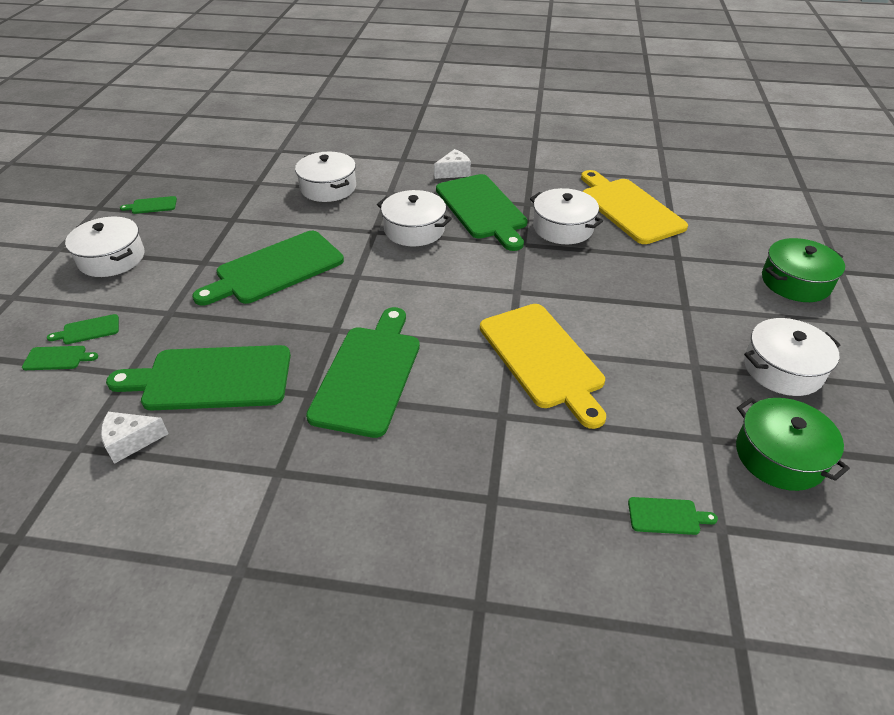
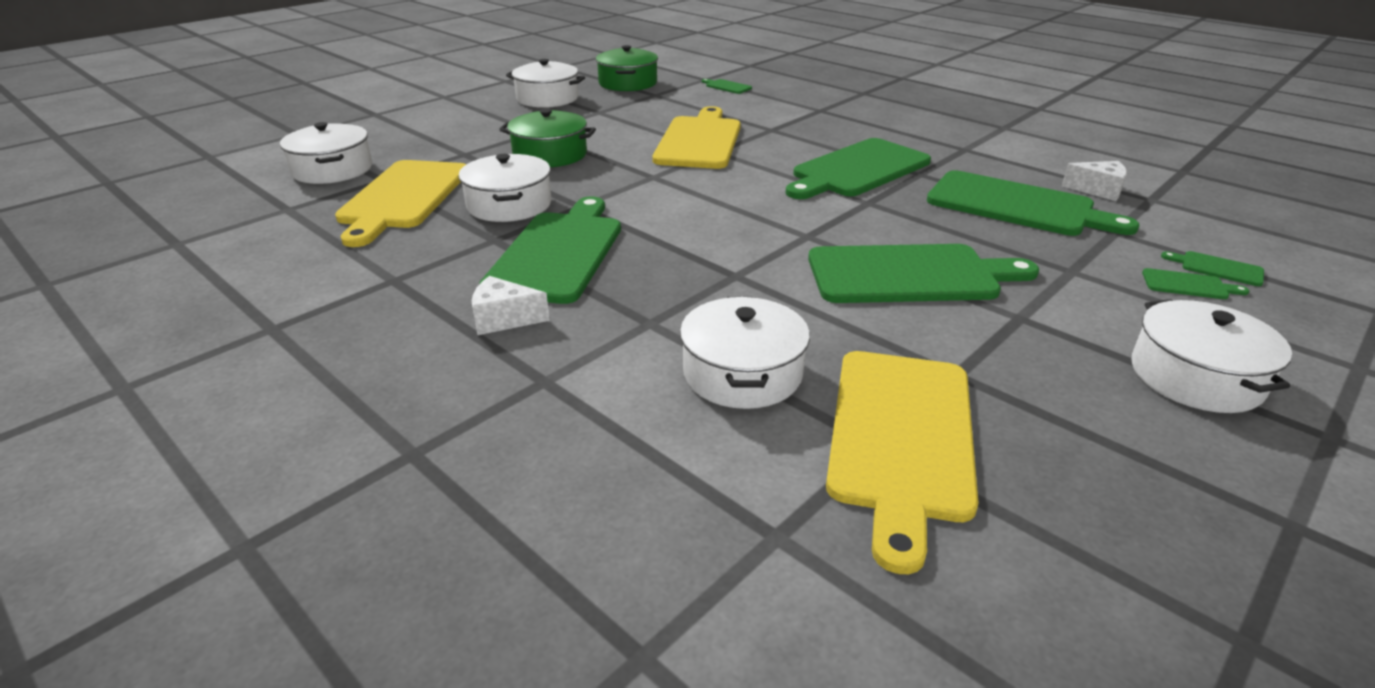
camera: 145 degrees left, 10 degrees down
green cutting board [120,196,177,214] -> none
white pot [377,190,452,246] -> white pot moved to [280,122,372,184]
green pot [762,238,845,302] -> green pot moved to [499,109,596,167]
none -> yellow cutting board [826,351,979,574]

